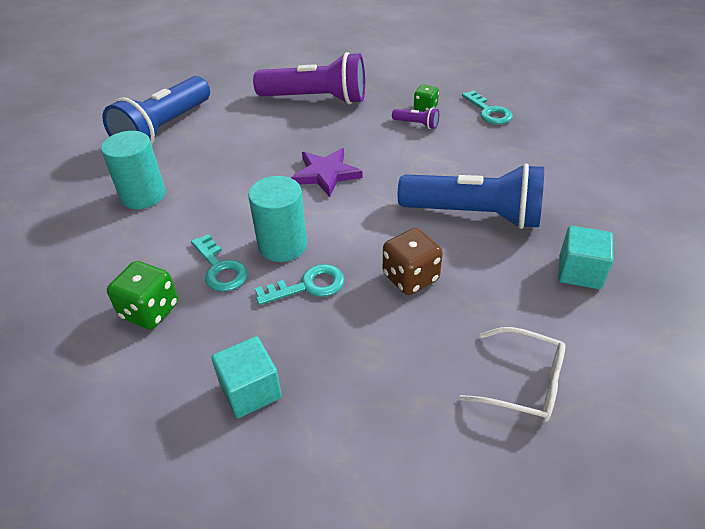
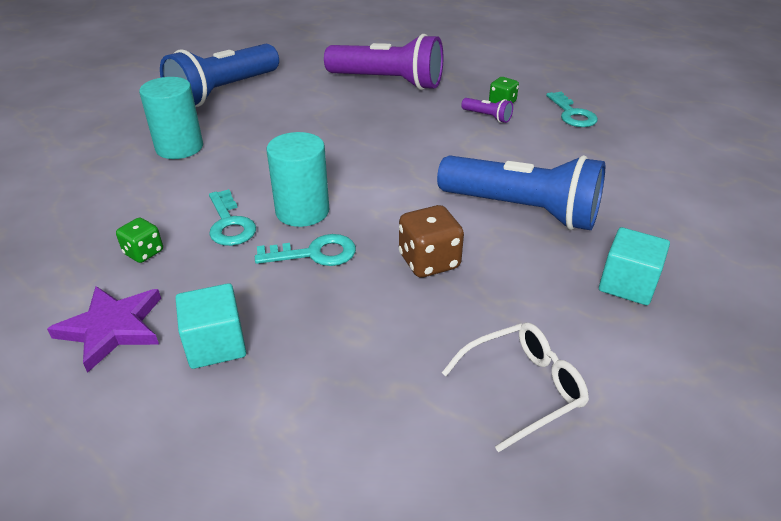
camera: 10 degrees right, 5 degrees down
green dice [107,261,178,329] -> green dice [116,218,163,263], size x0.63
purple star [291,148,362,197] -> purple star moved to [47,286,161,373]
white glasses [459,327,565,422] -> white glasses turned 60 degrees counterclockwise [442,323,589,452]

